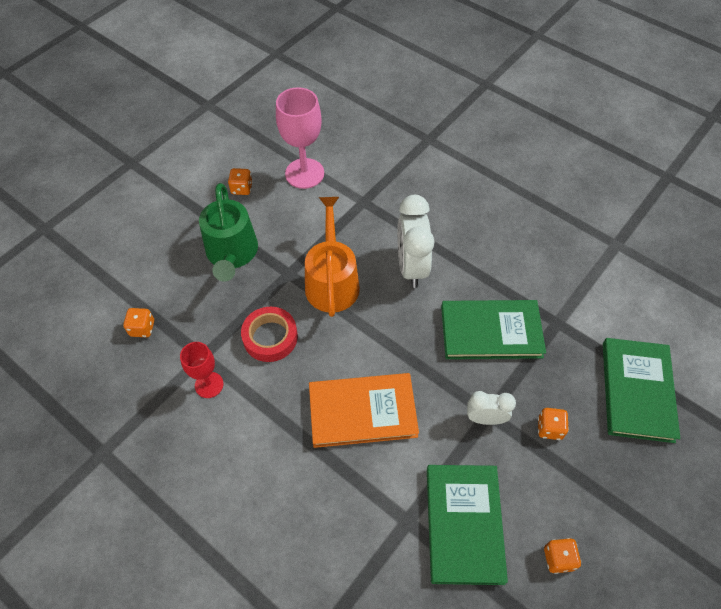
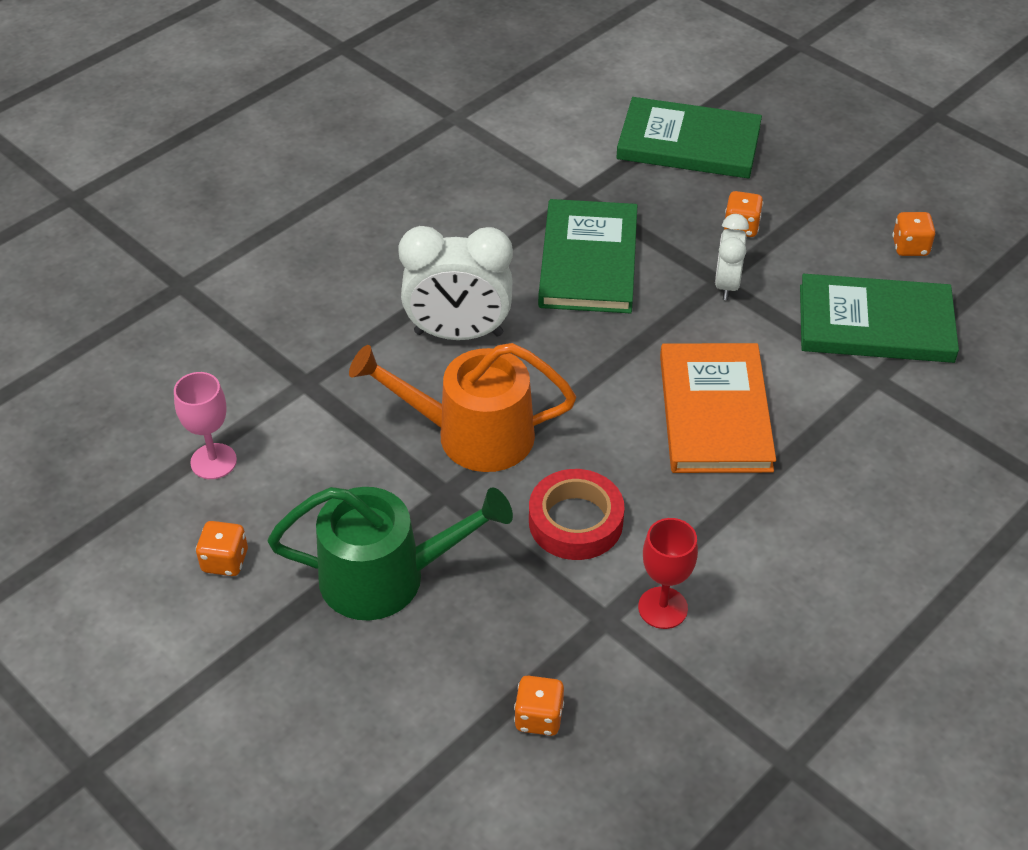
camera: 85 degrees left, 10 degrees down
pink goblet [276,87,324,189] -> pink goblet [174,372,237,479], size x0.60

